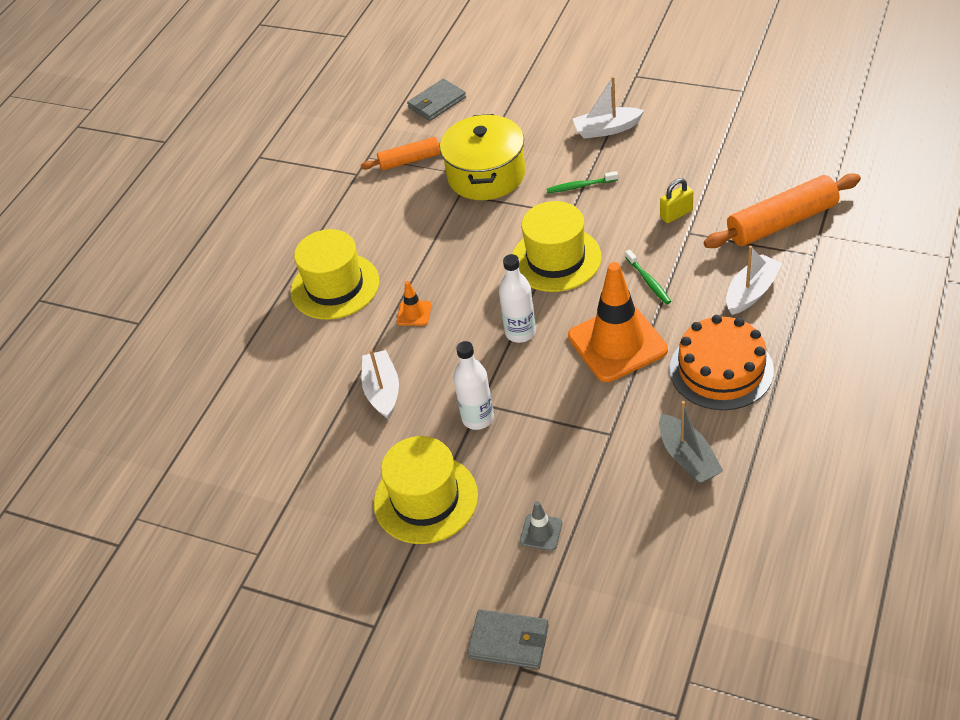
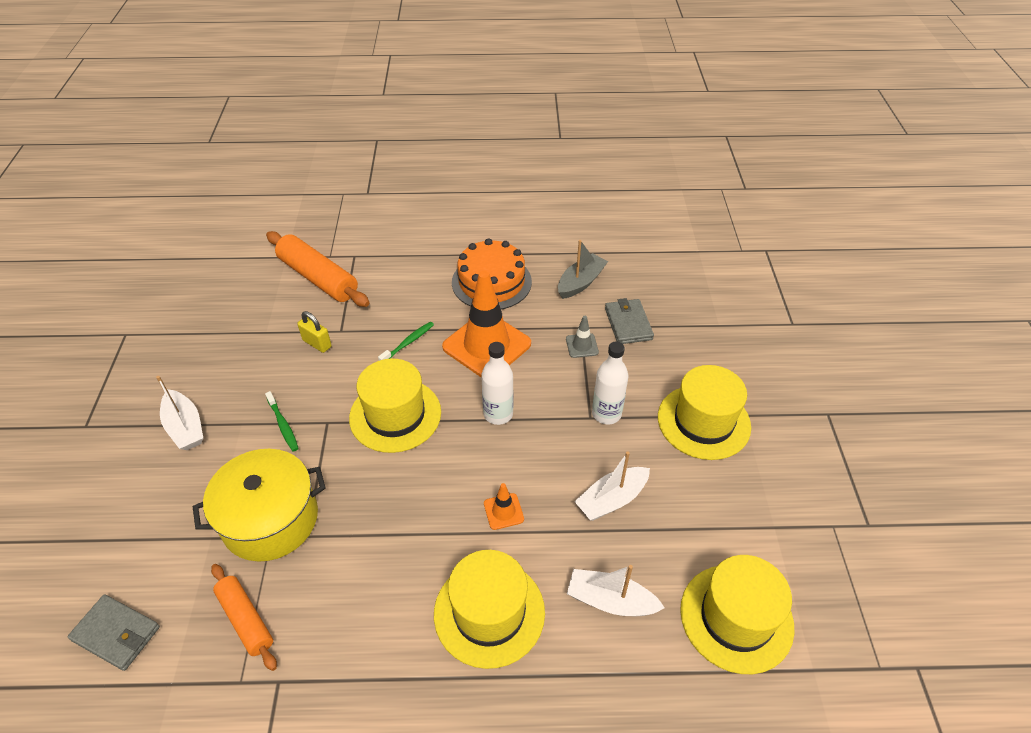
camera: 120 degrees left, 0 degrees up
grey wallet [467,610,549,669] -> grey wallet moved to [605,298,654,344]
grey traffic cone [520,501,562,551] -> grey traffic cone moved to [566,316,599,358]
white boat [726,246,783,315] -> white boat moved to [567,565,665,616]
none -> yellow hat [680,555,794,674]

